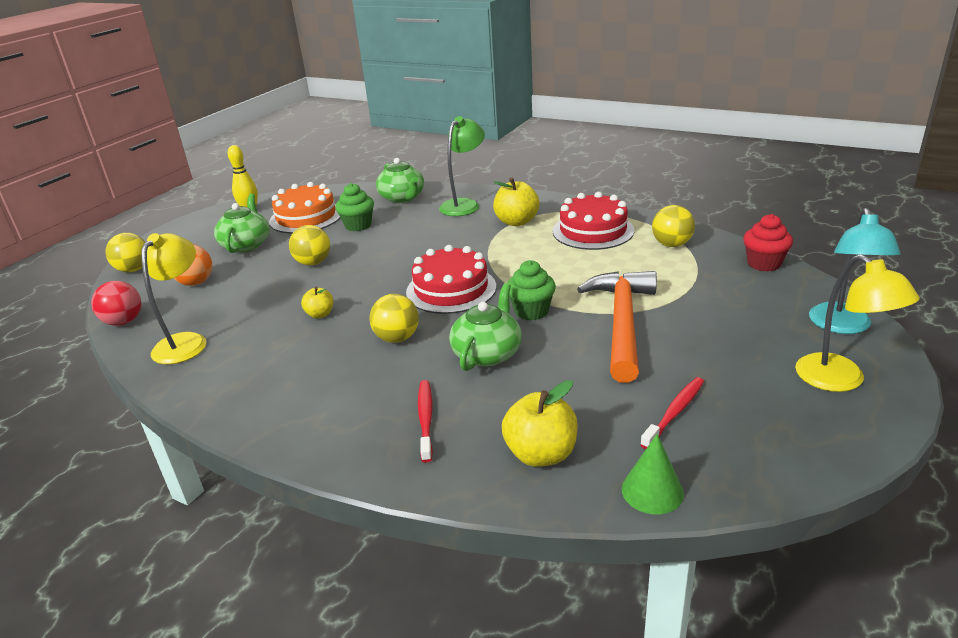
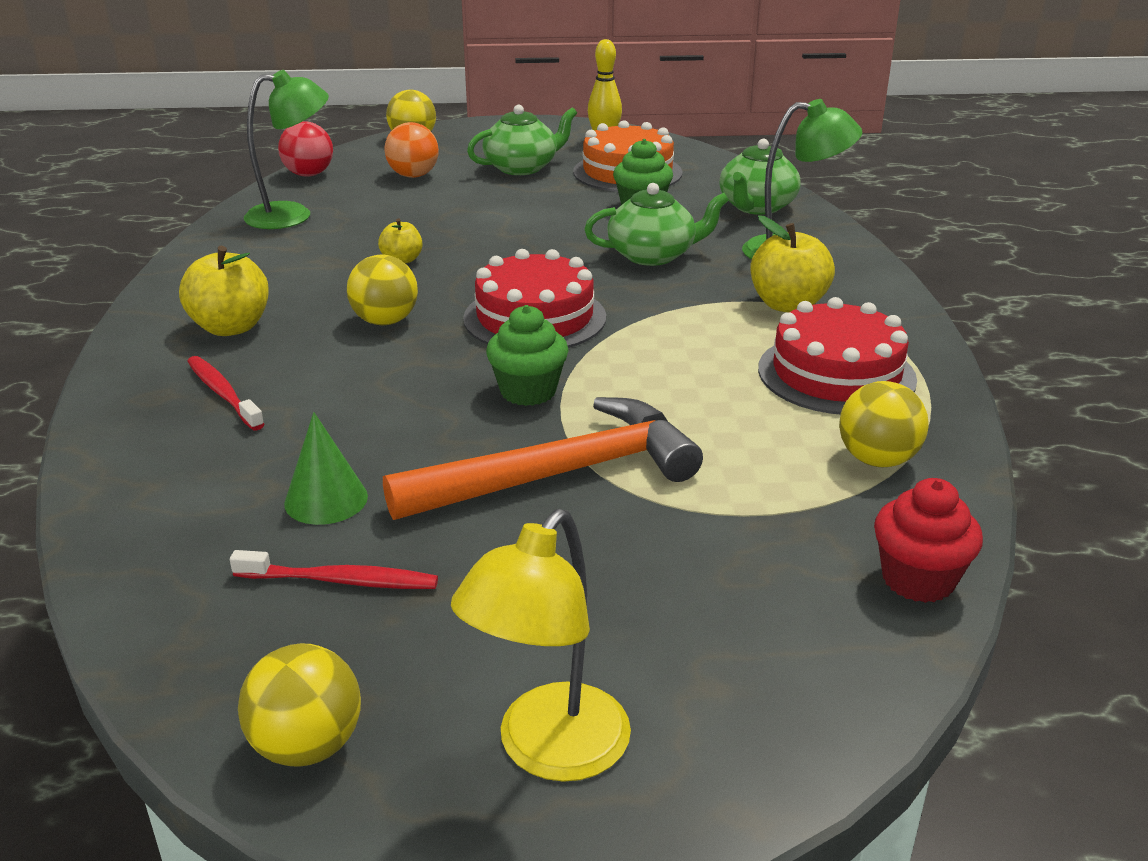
camera: 55 degrees right, 0 degrees up
yellow lamp [141,233,206,364] -> green lamp [244,70,329,229]
yellow ball [289,225,330,266] -> yellow ball moved to [238,643,361,767]
red toothbrush [418,380,433,463] -> red toothbrush turned 90 degrees counterclockwise [187,356,265,431]
green teapot [449,283,522,371] -> green teapot moved to [584,183,729,266]
yellow apple [502,380,578,467] -> yellow apple moved to [179,246,269,336]
green cone [622,434,684,514] -> green cone moved to [284,412,368,525]
turquoise lamp [809,208,901,334] -> none

